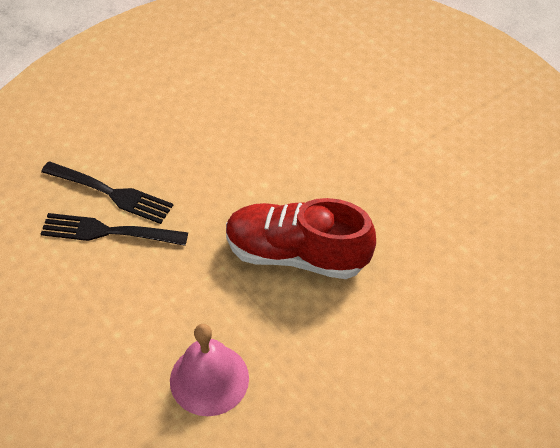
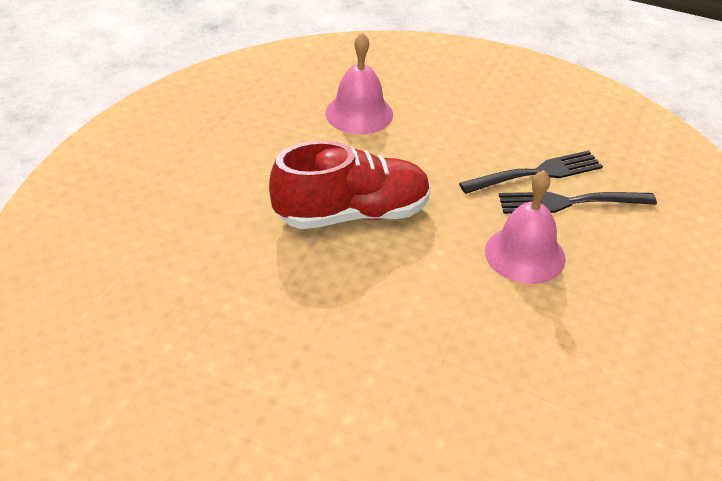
camera: 150 degrees right, 10 degrees down
none -> pink bell [485,170,566,284]

